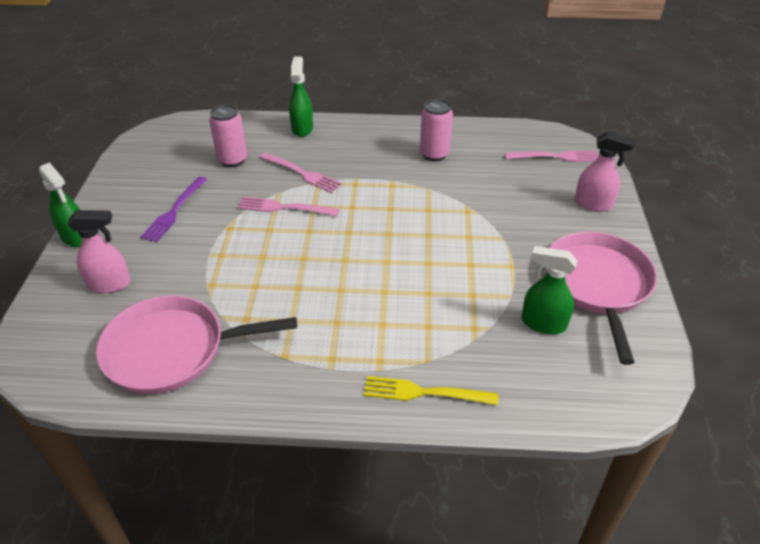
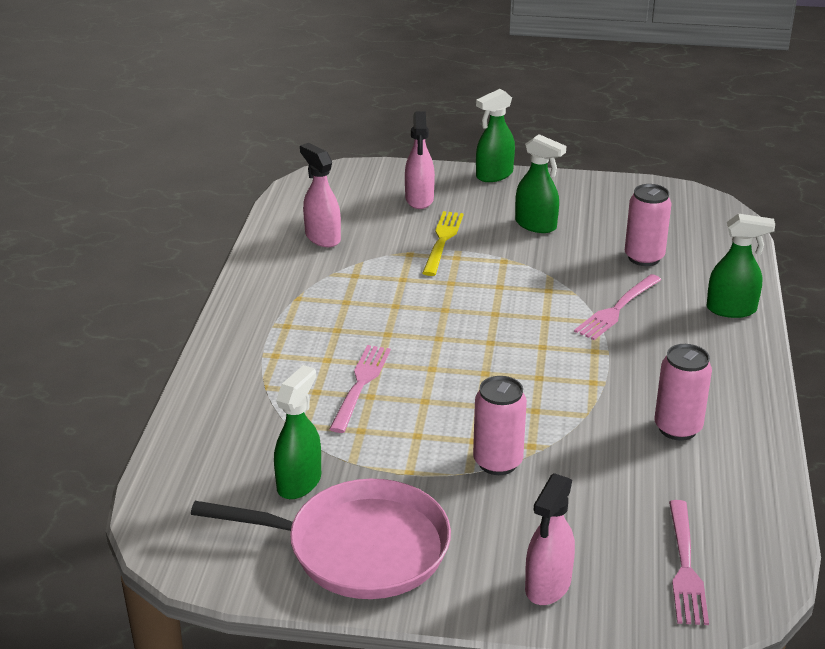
camera: 95 degrees right, 10 degrees down
pink pan [96,295,297,394] -> pink spray bottle [300,143,341,247]
purple fork [140,176,207,242] -> green spray bottle [515,134,566,233]
pink fork [237,196,339,216] -> pink fork moved to [330,345,391,433]
yellow fork [364,376,498,405] -> yellow fork moved to [423,211,464,276]
none -> pink can [473,376,527,475]

